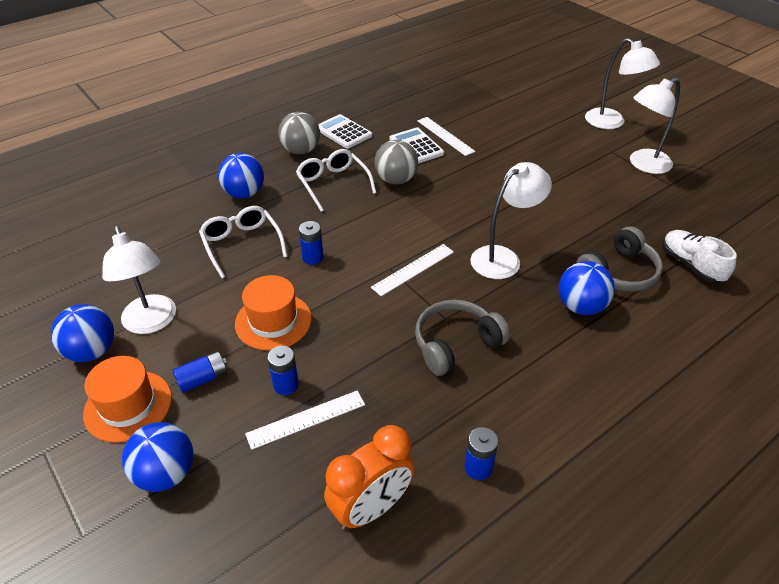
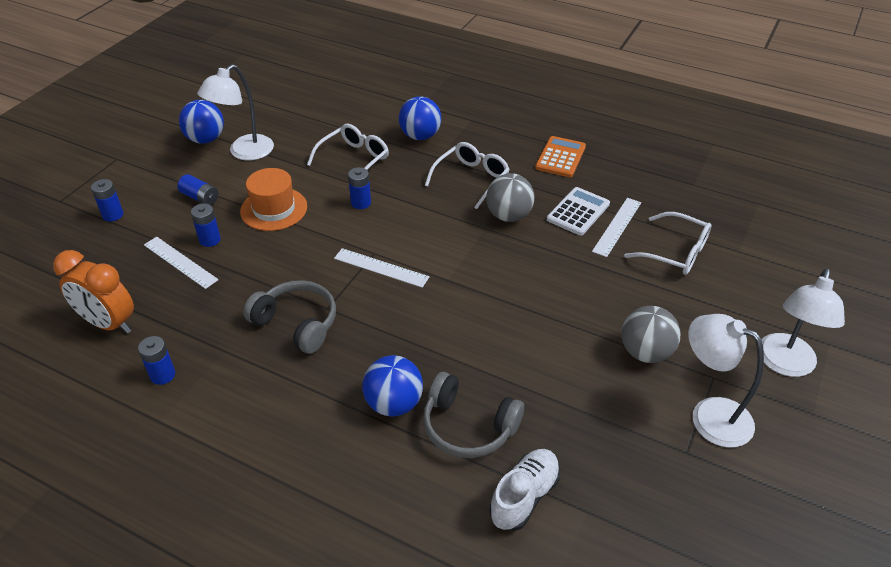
camera: 65 degrees right, 0 degrees up
orange hat [83,356,172,443] -> none
blue ball [122,422,194,492] -> blue battery [91,179,124,222]
grey ball [278,112,320,154] -> grey ball moved to [622,306,681,363]
white calculator [318,114,372,149] -> orange calculator [535,136,586,177]
white lamp [470,162,552,279] -> none
none -> white glasses [624,212,712,275]

